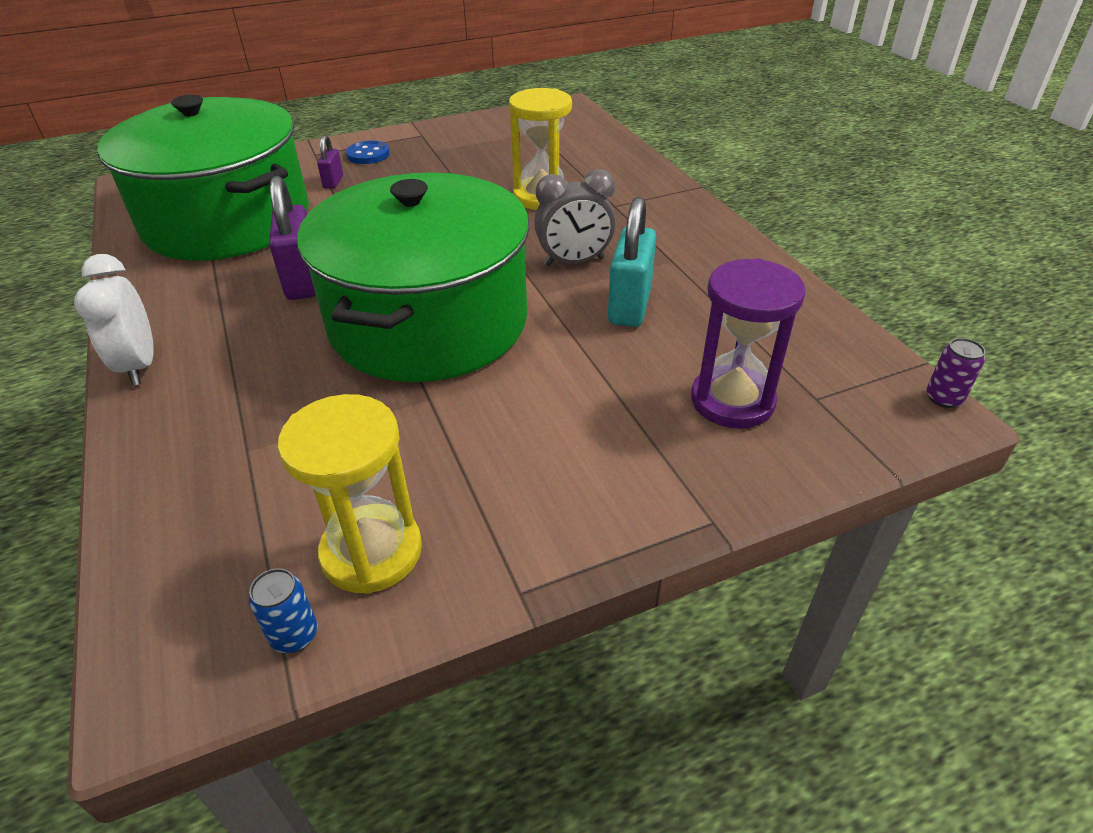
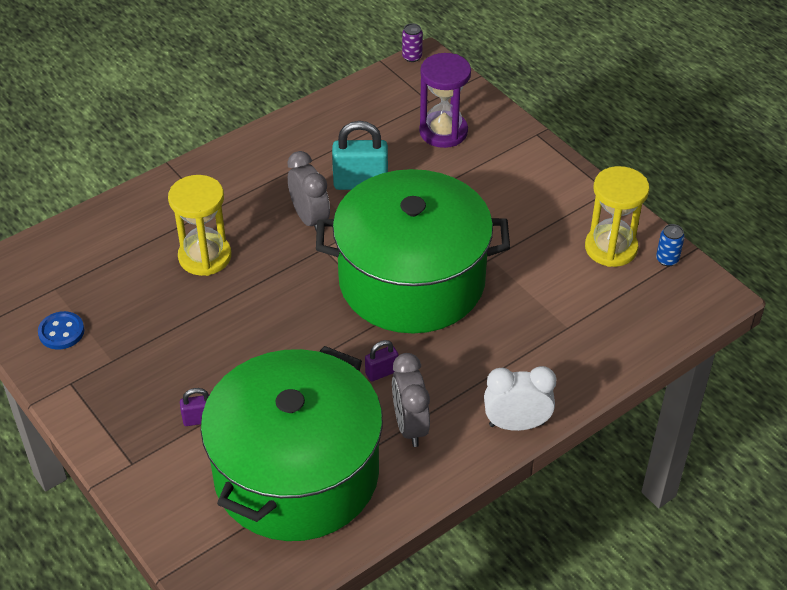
camera: 105 degrees left, 5 degrees up
white clock [74,254,154,385] -> white clock turned 150 degrees counterclockwise [484,366,556,431]
purple padlock [269,176,316,300] -> purple padlock [365,340,399,382], size x0.53
blue button [346,141,390,164] -> blue button moved to [38,311,84,350]
none -> grey clock [392,353,430,447]

